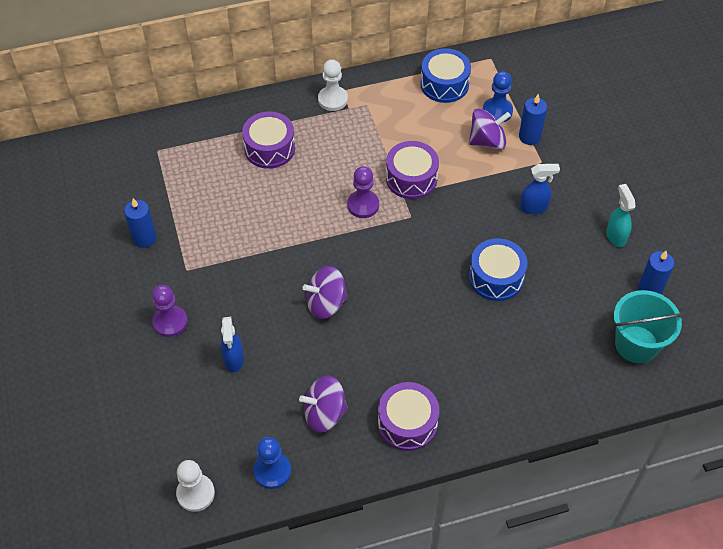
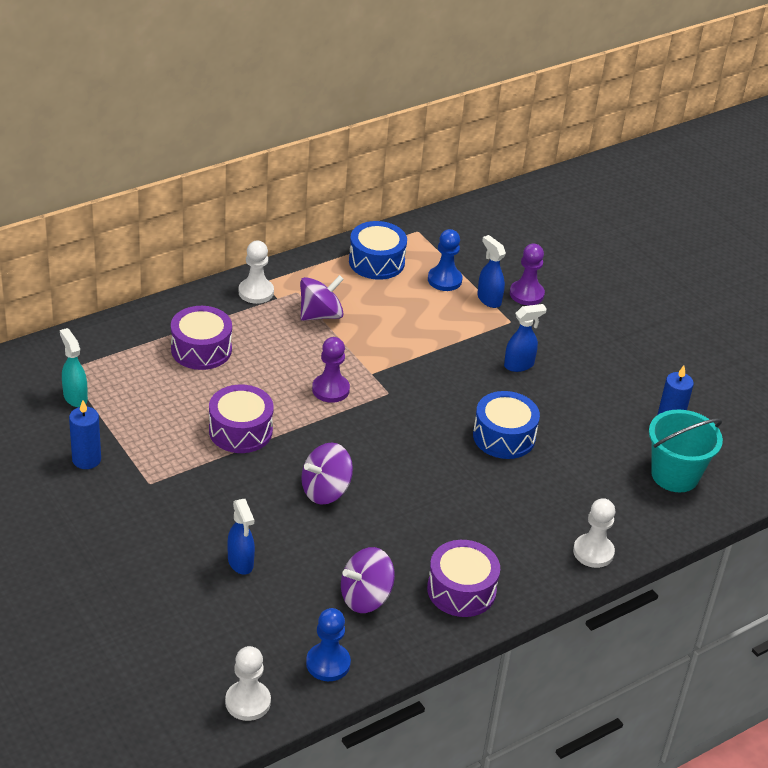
camera: 20 degrees left, 15 degrees down
purple pawn [152,285,188,337] -> purple pawn moved to [510,244,545,305]
purple drum [386,141,439,199] -> purple drum moved to [209,384,273,453]
purple spinning top [469,108,511,149] -> purple spinning top moved to [300,275,344,321]
blue candle [519,94,547,145] -> blue spray bottle [477,235,506,308]
turquoise spray bottle [606,184,636,247] -> turquoise spray bottle moved to [60,328,88,407]
none -> white pawn [573,498,615,568]

